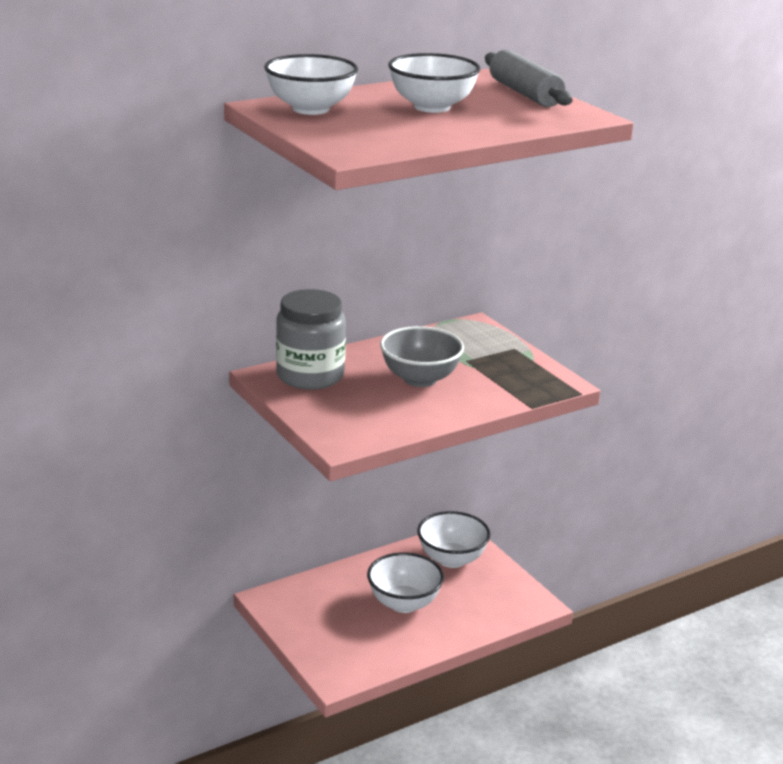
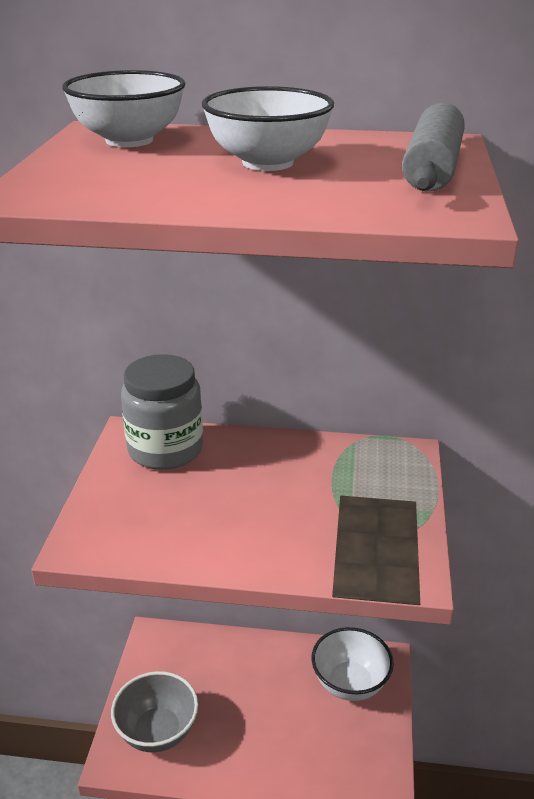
camera: 40 degrees right, 5 degrees up
white bowl [367,552,444,613] -> none
grey bowl [380,326,464,387] -> grey bowl moved to [111,671,198,752]

